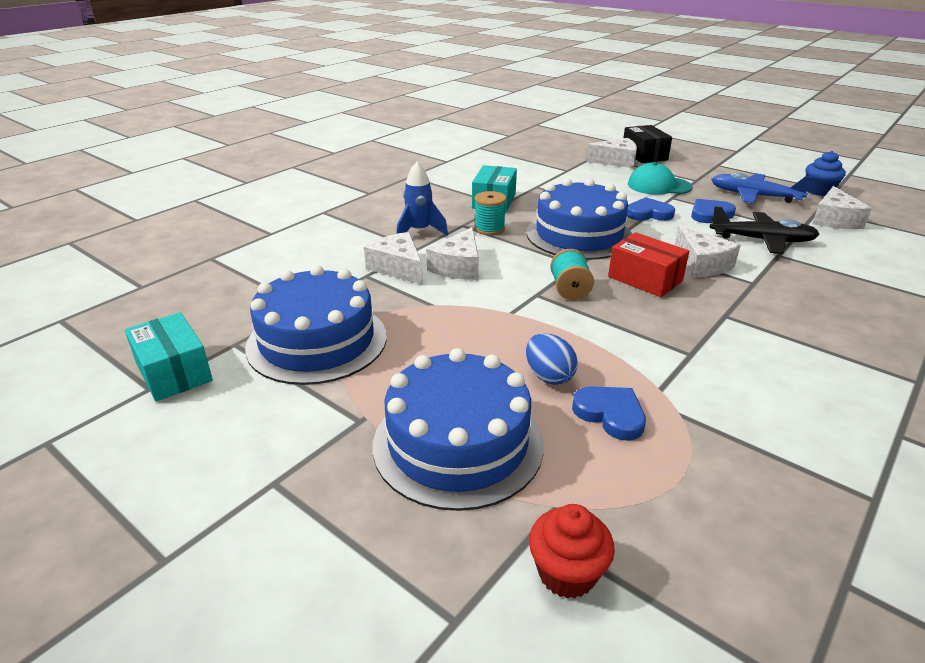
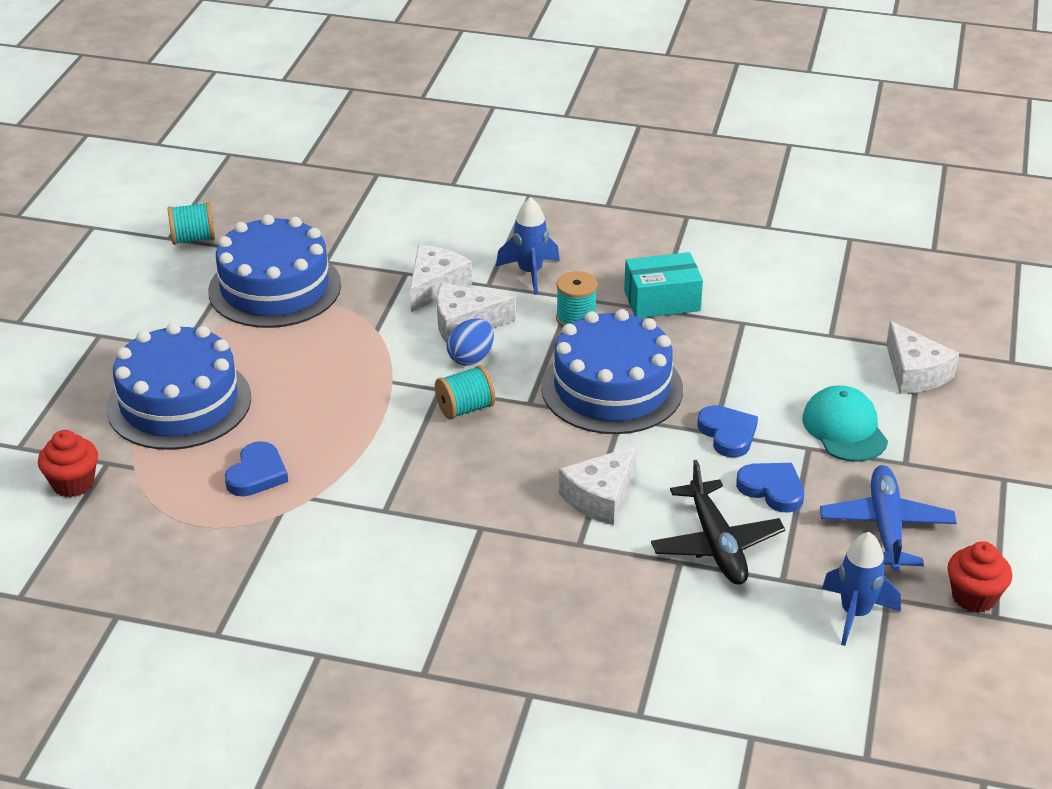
camera: 65 degrees right, 5 degrees up
turquoise box [125,312,213,401] -> turquoise spool [168,202,215,245]
blue egg [526,333,578,385] -> blue egg moved to [446,319,494,366]
red box [608,232,689,297] -> none
black box [624,125,672,163] -> none
blue cupcake [806,151,846,196] -> red cupcake [948,541,1012,613]
white cheese [812,186,872,229] -> blue rocket [822,532,901,646]

